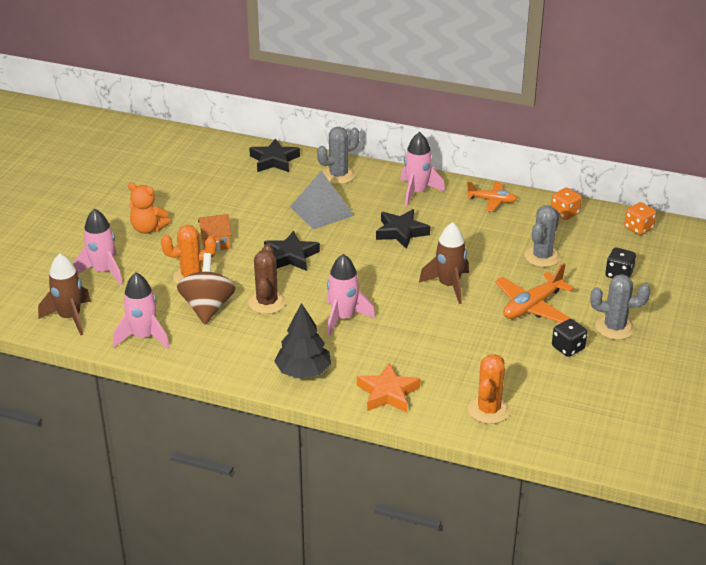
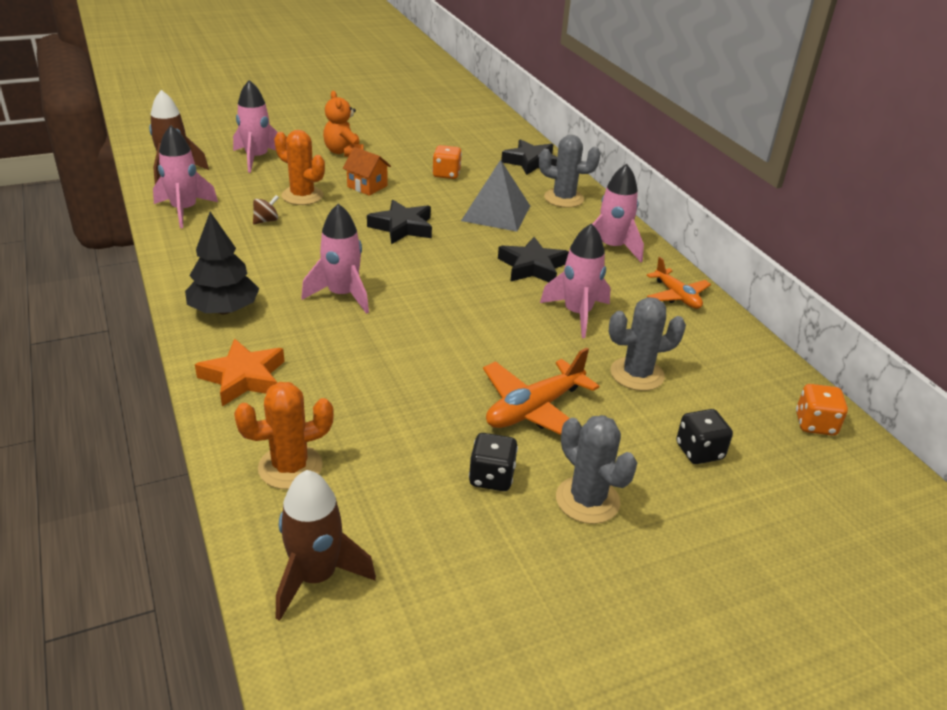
camera: 45 degrees right, 0 degrees up
brown spinning top [177,253,236,324] -> brown spinning top [253,195,279,225], size x0.44
brown cactus [248,244,286,314] -> none
brown rocket [419,222,469,304] -> brown rocket moved to [276,470,376,621]
orange plane [495,263,574,323] -> orange plane turned 45 degrees counterclockwise [483,348,599,435]
orange dice [551,188,582,220] -> orange dice moved to [432,145,462,179]
none -> pink rocket [540,223,611,338]

